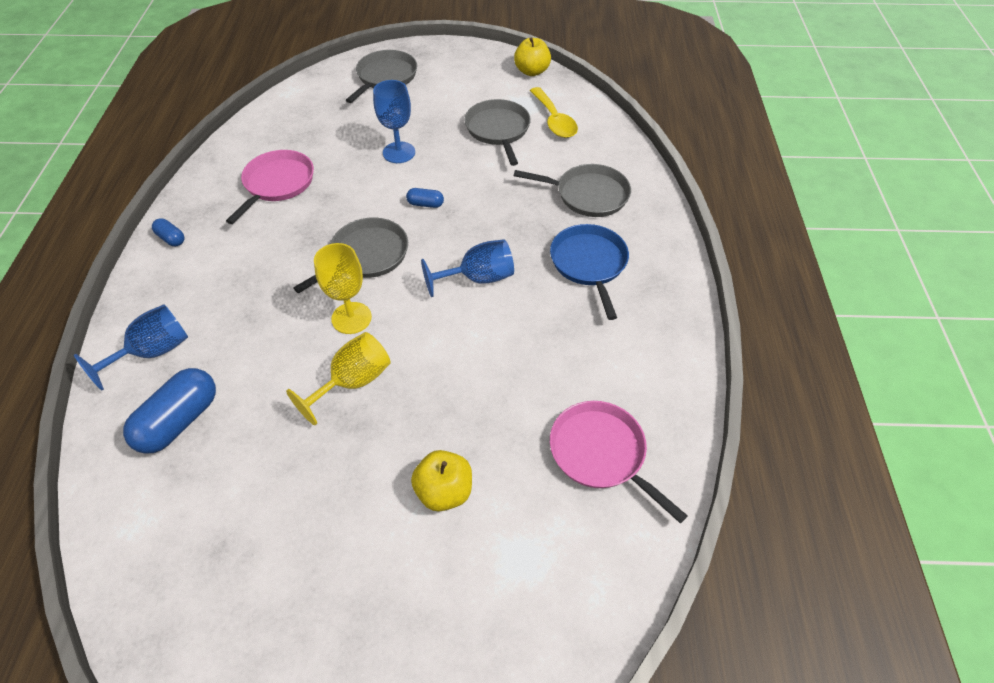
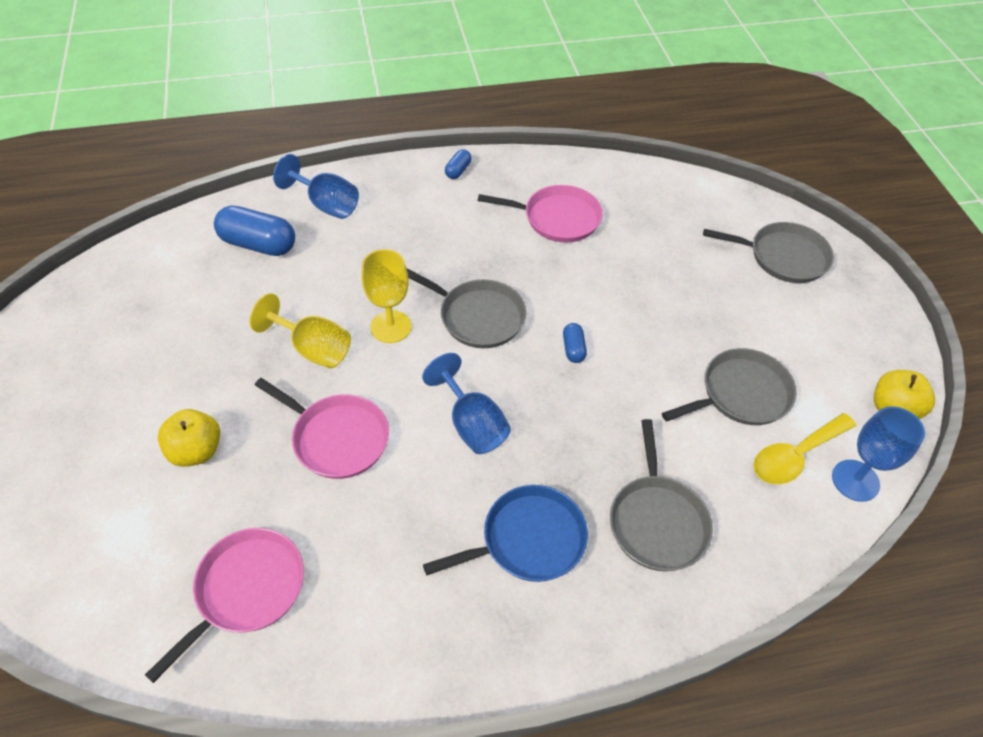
camera: 75 degrees right, 0 degrees up
blue goblet [373,80,415,163] -> blue goblet moved to [832,406,925,502]
none -> pink pan [255,378,389,479]

